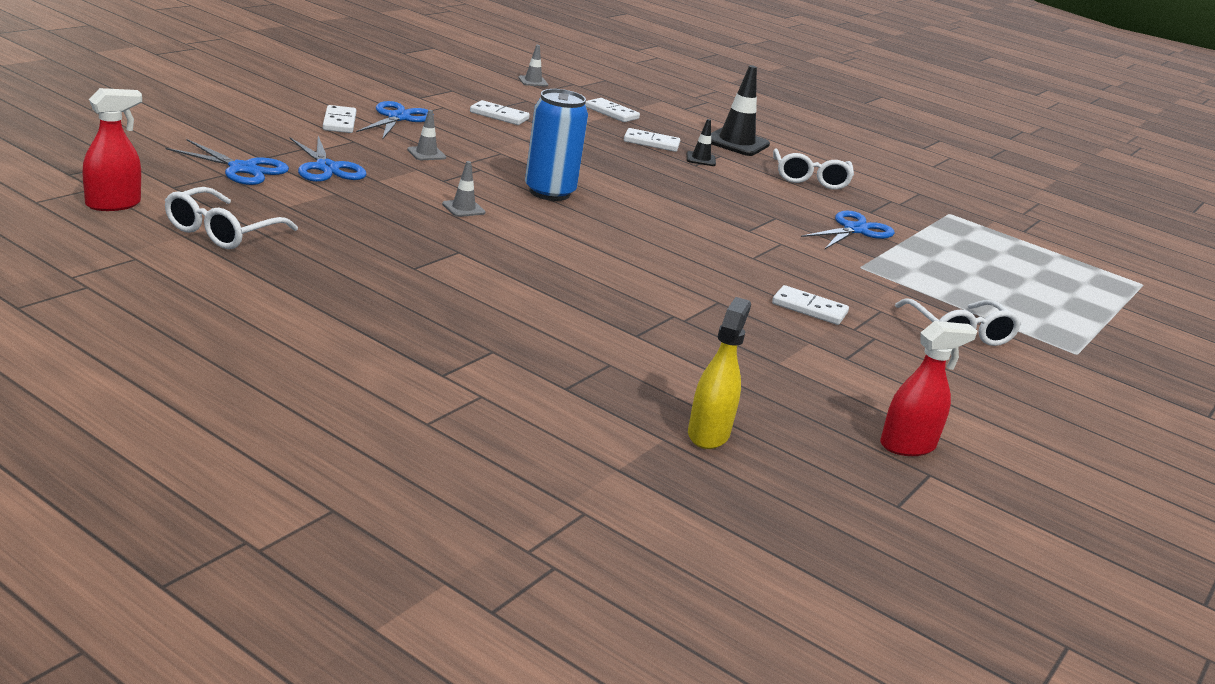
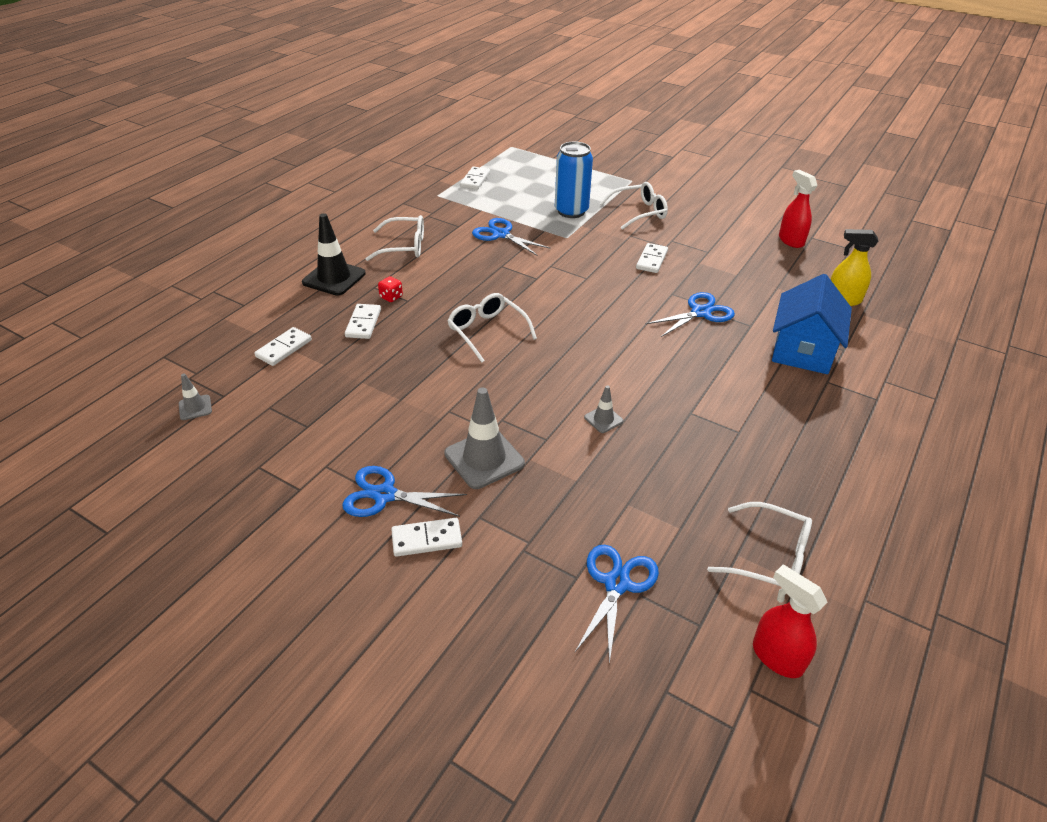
camera: 90 degrees left, 15 degrees up
blue scissors [289,136,366,182] -> blue scissors moved to [646,292,735,338]
grey traffic cone [407,110,446,160] -> grey traffic cone [444,387,525,489], size x1.98
white domino [470,100,530,125] -> white domino moved to [460,166,490,190]
blue can [525,89,588,201] -> blue can moved to [555,141,593,218]
black traffic cone [687,119,716,166] -> red dice [378,276,403,302]
none -> white glasses [447,293,537,363]
none -> blue house [772,274,852,374]

